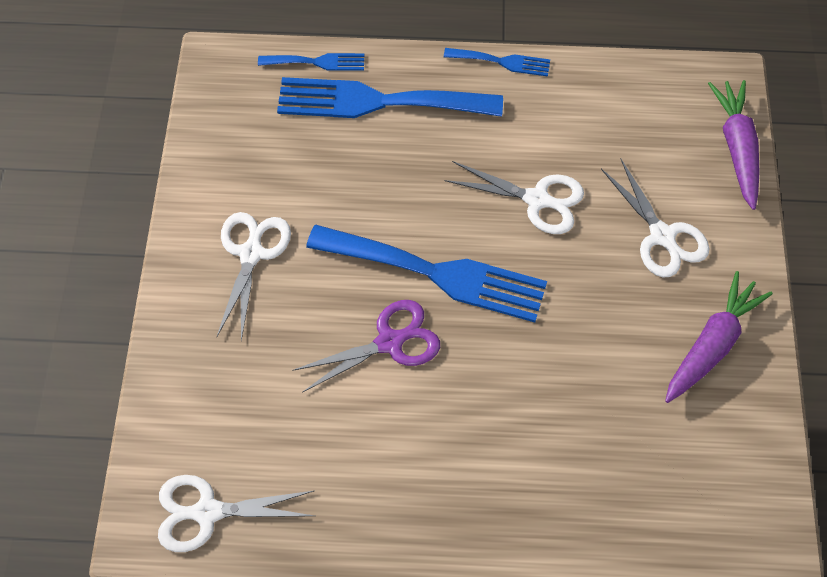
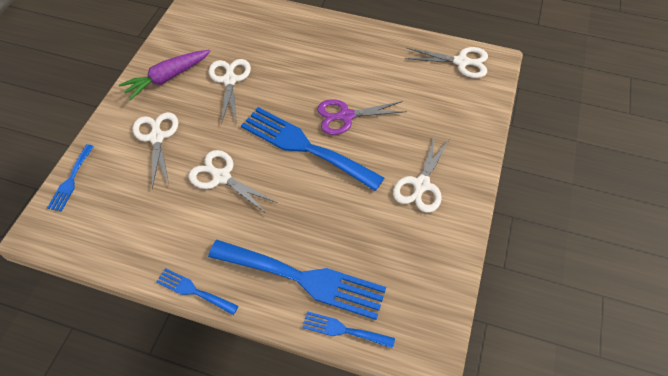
camera: 165 degrees left, 5 degrees down
purple carrot [708,80,760,210] -> blue fork [47,144,94,212]
none -> white scissors [209,59,251,124]

